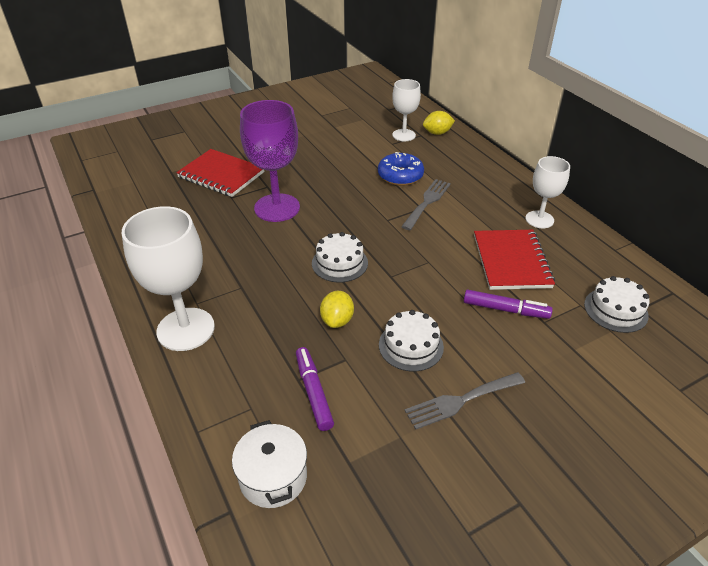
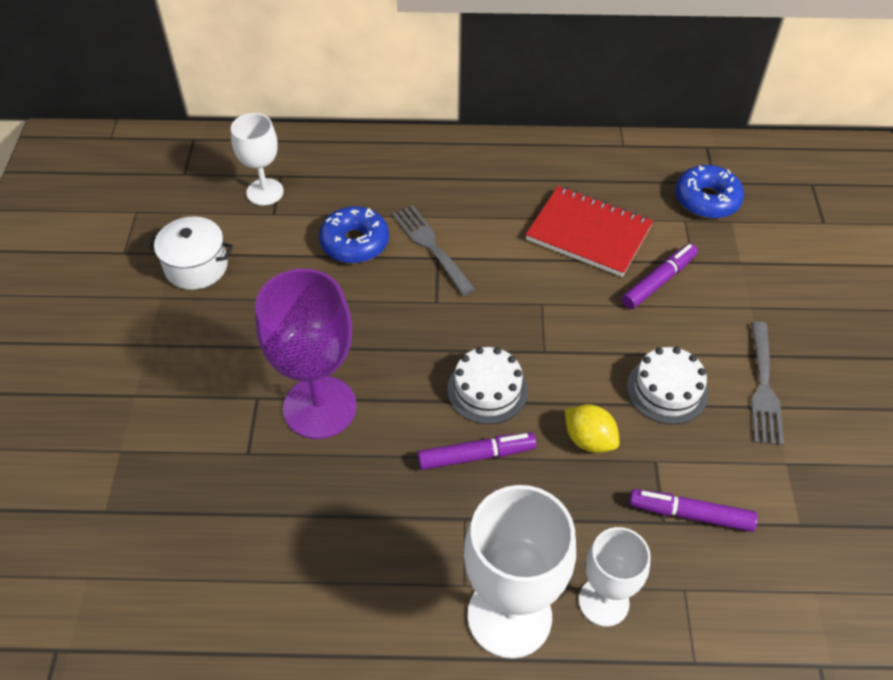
camera: 60 degrees left, 10 degrees up
red notebook [176,149,264,197] -> none
white pot [232,420,307,508] -> white pot moved to [147,217,233,290]
yellow lemon [423,111,455,135] -> none
white goblet [525,156,570,228] -> white goblet moved to [579,527,651,627]
white cake [584,276,649,333] -> blue donut [675,165,744,219]
none -> purple marker [418,433,536,470]

